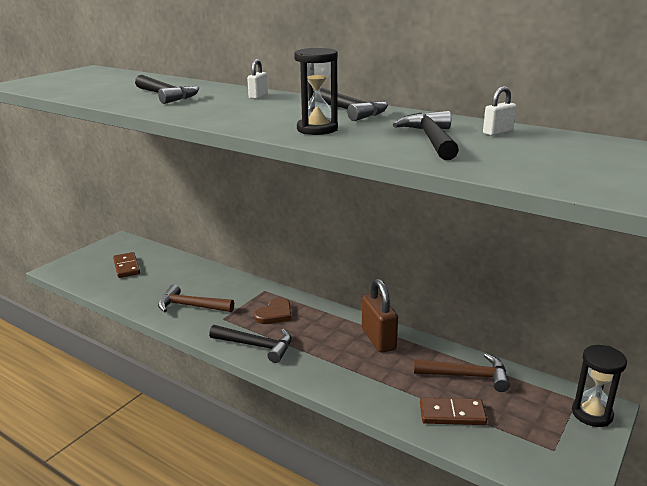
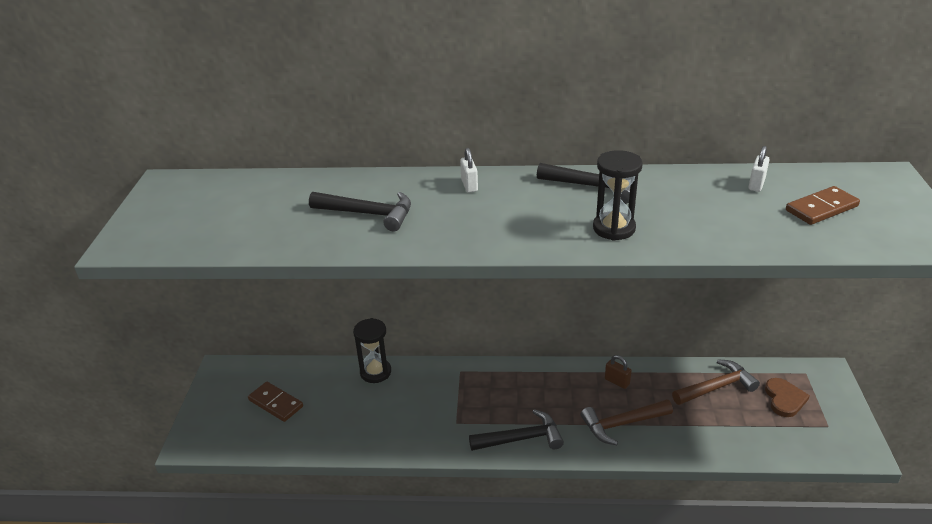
camera: 30 degrees left, 10 degrees up
brown hammer [158,284,234,313] -> brown hammer moved to [581,399,673,445]
brown heart [254,298,292,324] -> brown heart moved to [765,378,810,417]
brown padlock [362,279,398,353] -> brown padlock [605,355,631,389], size x0.51
black hammer [393,111,459,160] -> none
brown domino [420,398,487,425] -> brown domino moved to [786,186,860,225]
black hourglass [572,345,627,427] -> black hourglass moved to [353,318,391,383]

